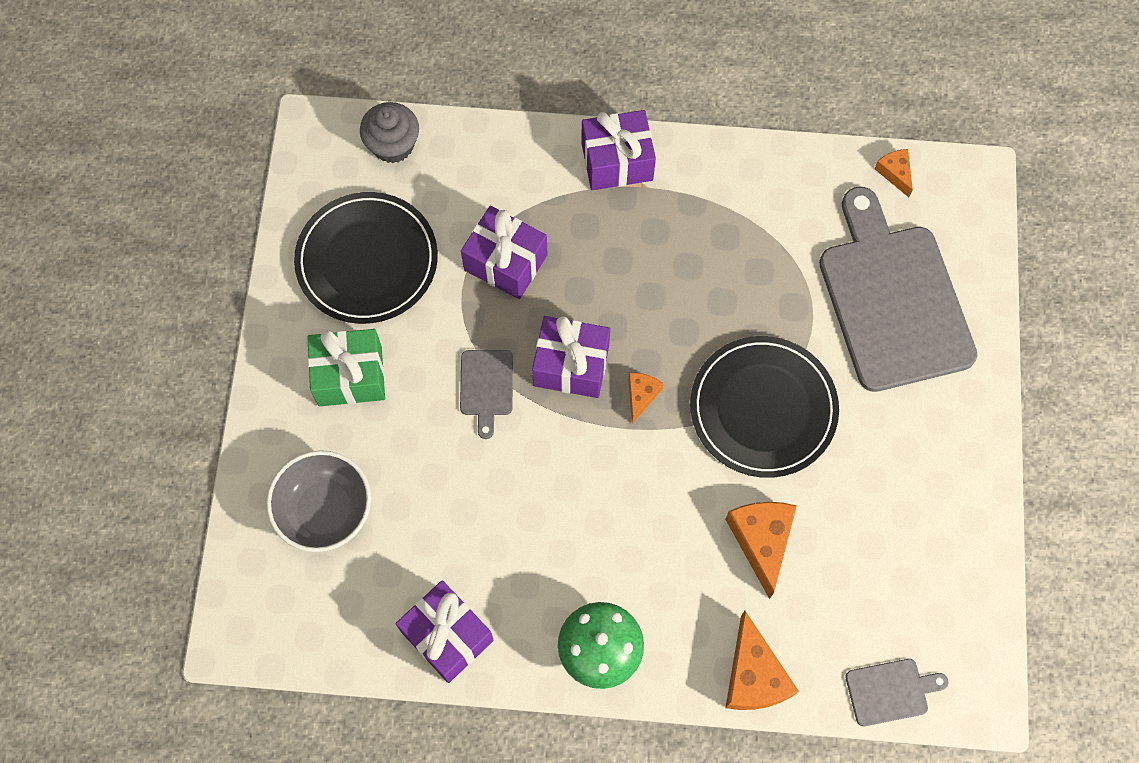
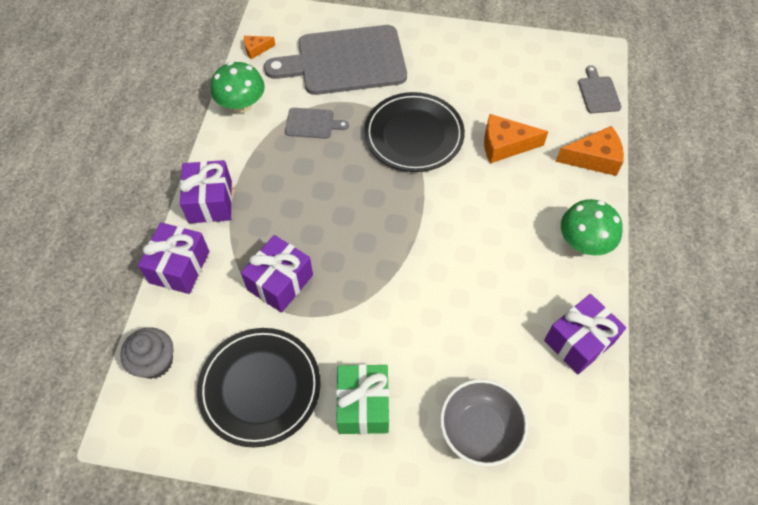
camera: 85 degrees left, 10 degrees down
grey cutting board [460,350,513,439] -> grey cutting board moved to [285,108,349,139]
purple gift [532,316,610,398] -> purple gift moved to [138,222,209,294]
orange cheese [628,373,664,424] -> none
none -> green mushroom [211,62,265,113]

